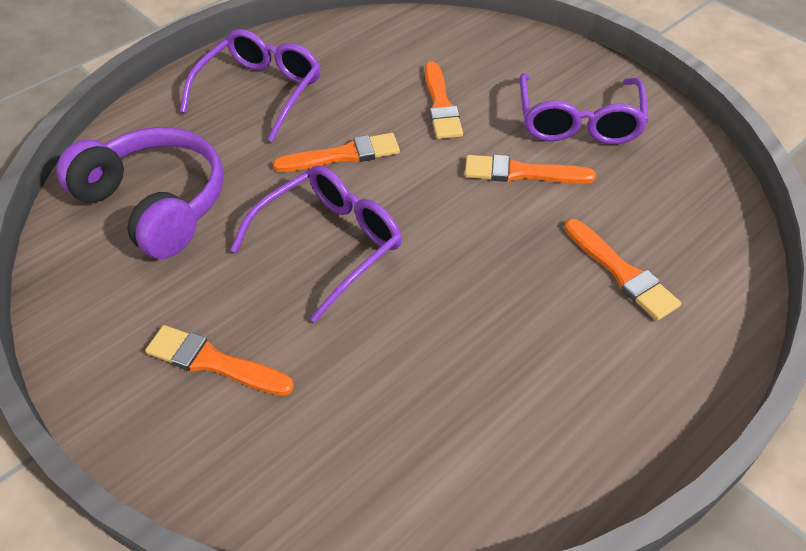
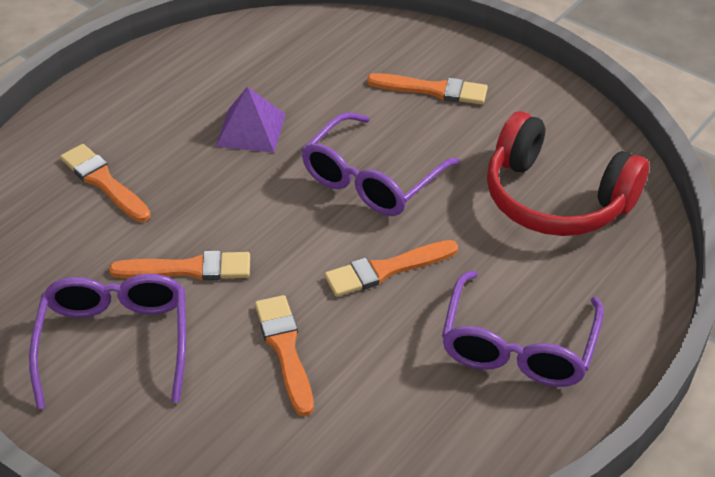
camera: 170 degrees right, 5 degrees down
purple headphones [56,127,224,259] -> red headphones [487,111,649,236]
none -> purple pyramid [216,87,286,153]

